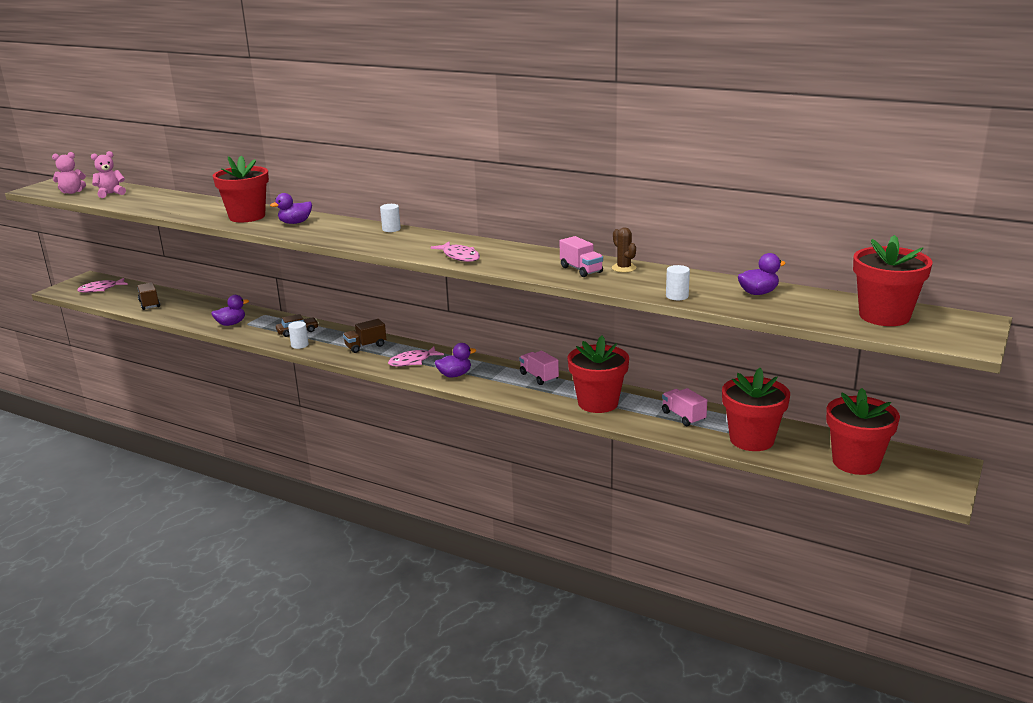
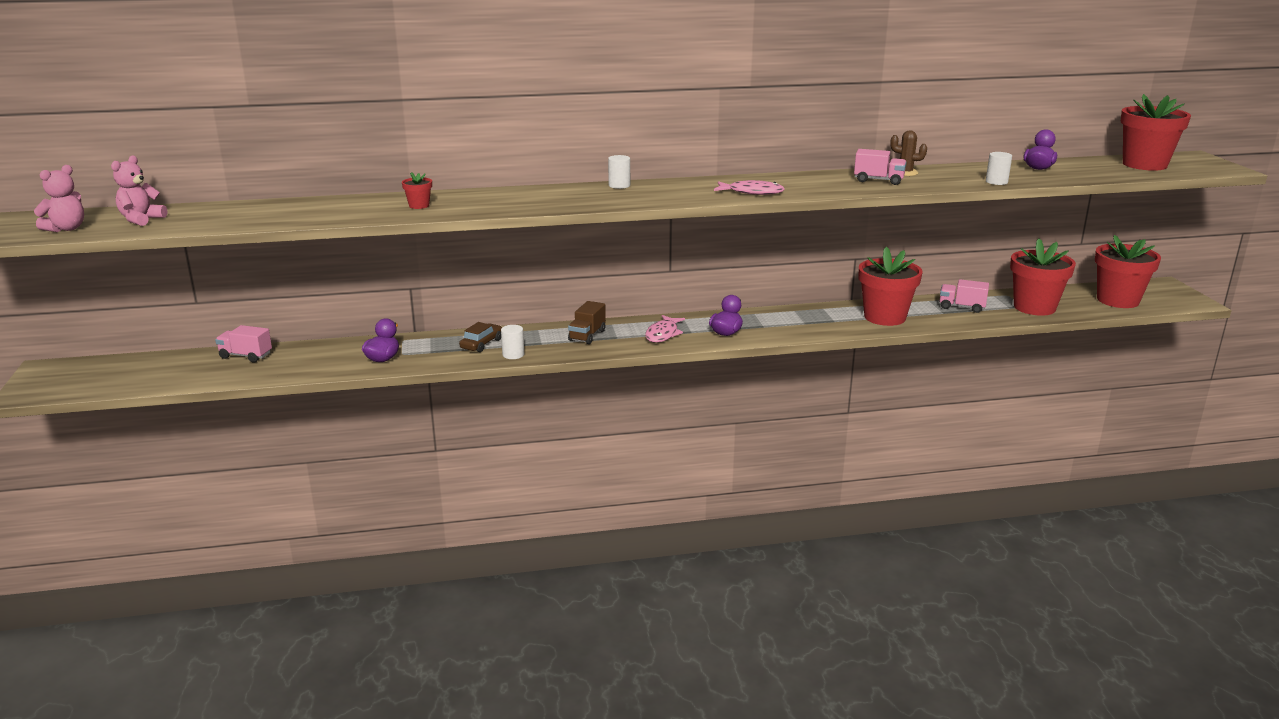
camera: 40 degrees left, 0 degrees up
pink fish [77,278,128,293] -> none
brown truck [137,282,160,310] -> none
red flower pot [213,156,269,222] -> red flower pot [402,172,432,209], size x0.42
purple duck [270,193,312,224] -> none
pink truck [519,351,559,385] -> pink truck moved to [215,325,272,363]

